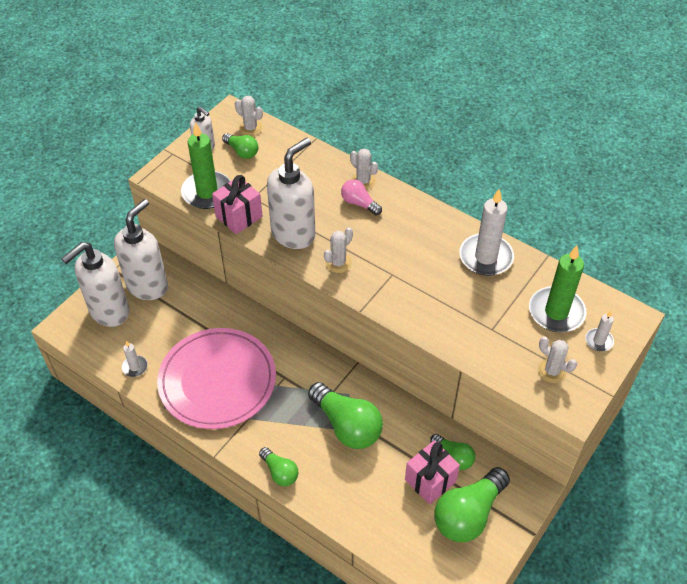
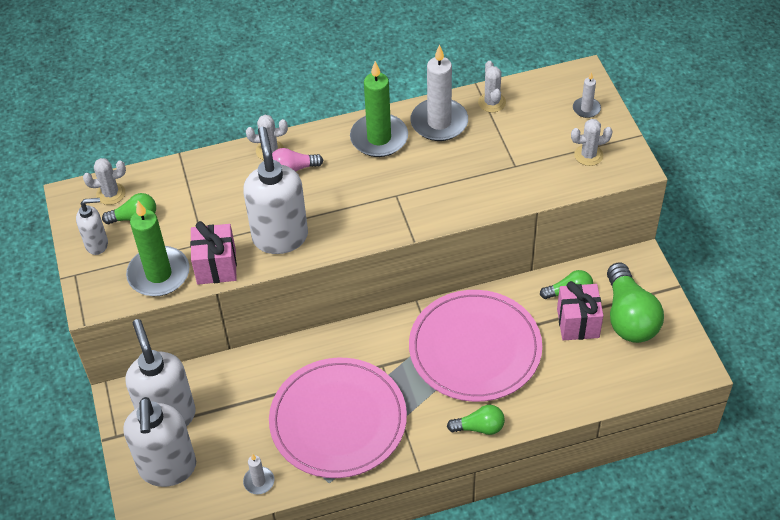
camera: 50 degrees left, 0 degrees up
green light bulb [308,382,383,449] -> pink plate [409,290,542,402]
white cactus [324,227,353,273] -> white cactus moved to [478,61,506,112]
green candle [529,246,586,332] -> green candle moved to [350,61,408,157]

